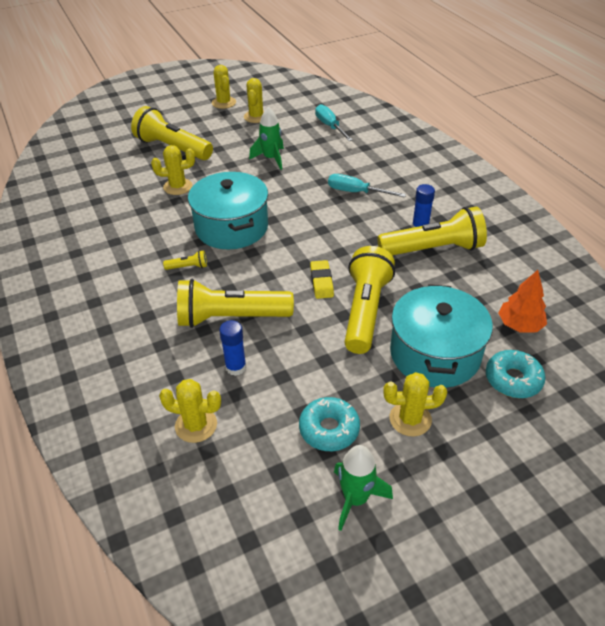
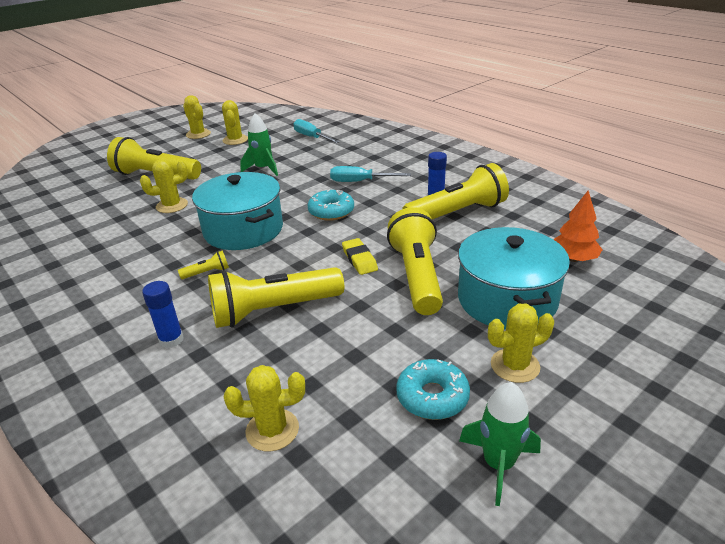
camera: 15 degrees left, 10 degrees down
blue glue stick [219,320,247,376] -> blue glue stick moved to [142,281,184,348]
turquoise donut [486,350,546,398] -> turquoise donut moved to [307,190,354,221]

